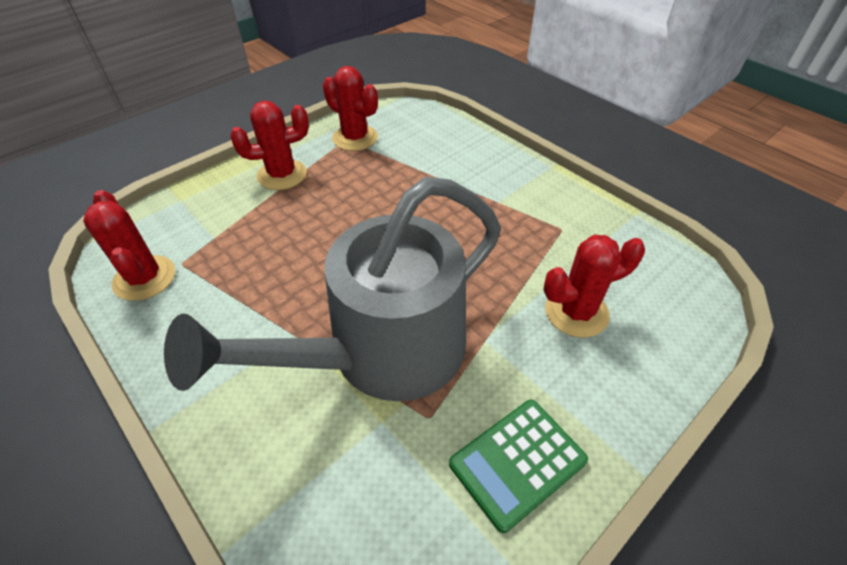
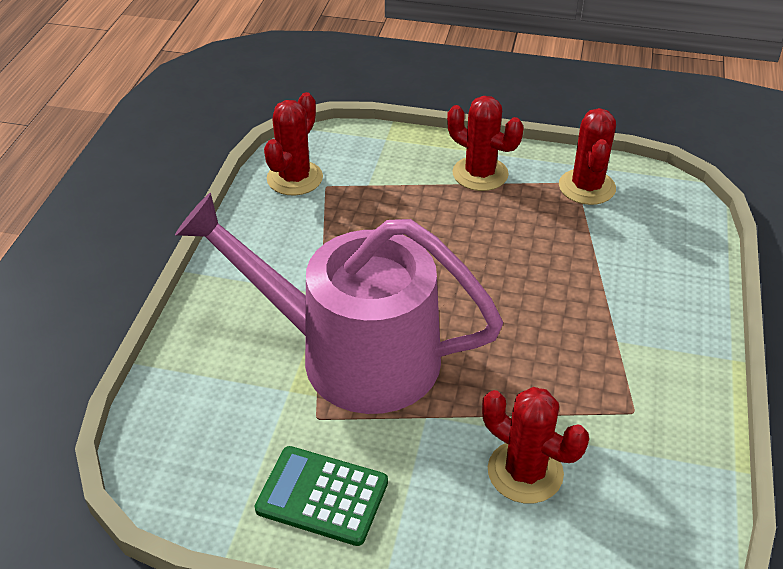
camera: 55 degrees right, 5 degrees down
grey watering can [164,177,501,401] -> pink watering can [175,193,503,414]

